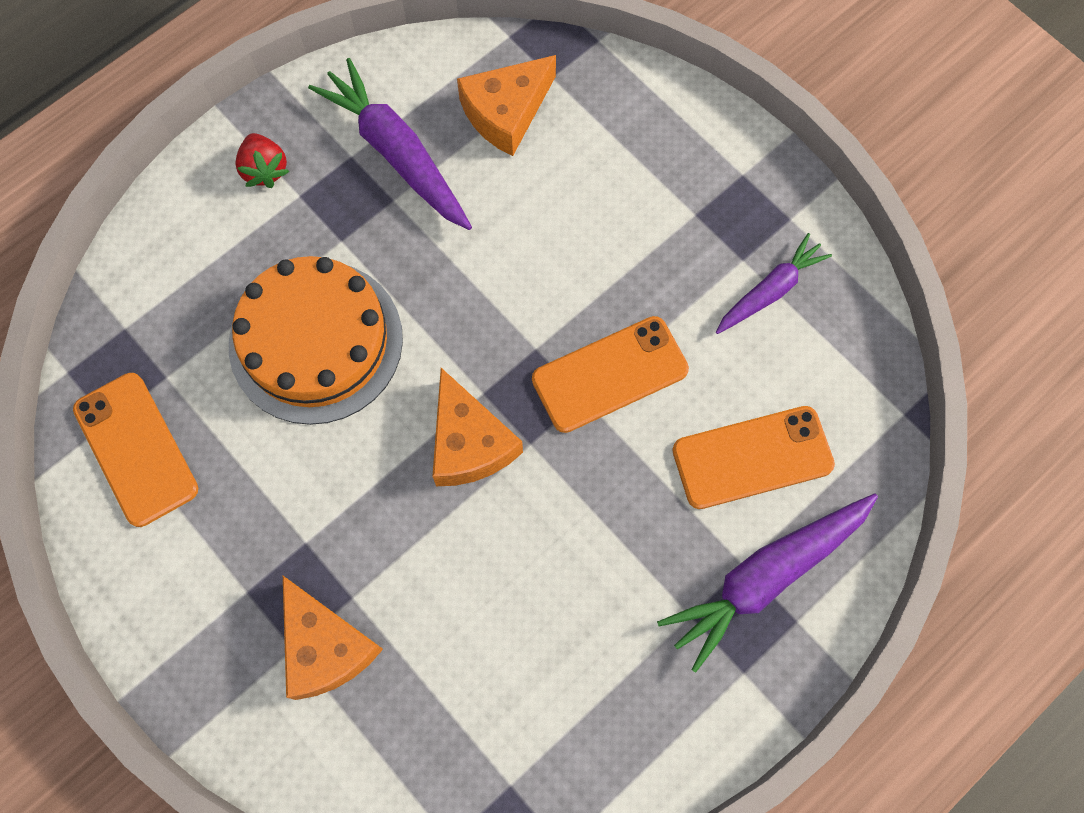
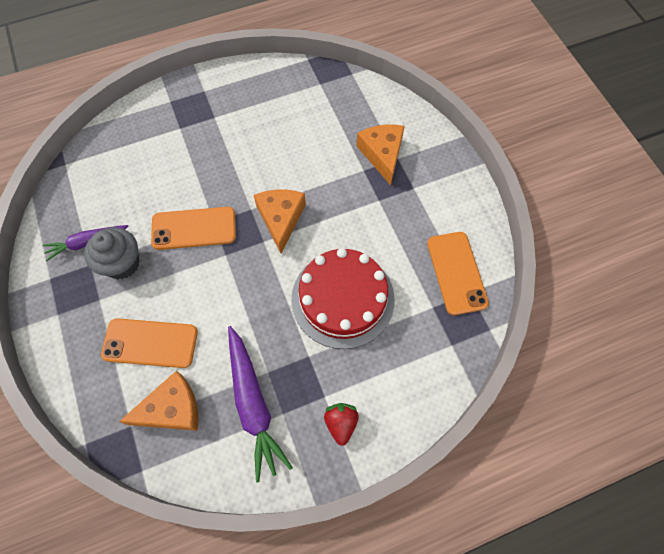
camera: 160 degrees left, 5 degrees down
orange cake [229,256,403,425] -> red cake [291,248,395,349]
purple carrot [657,493,878,673] -> none
orange phone [672,406,835,509] -> orange phone moved to [101,318,198,368]
none -> grey cupcake [84,227,140,279]

